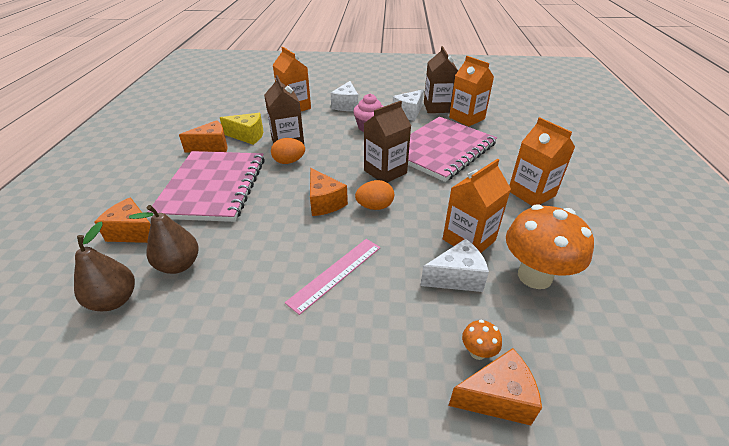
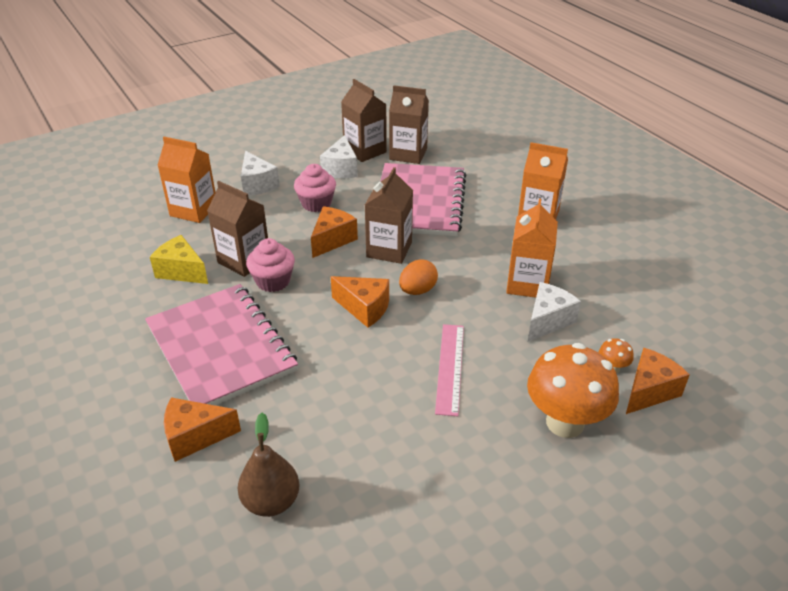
camera: 35 degrees left, 0 degrees up
brown pear [129,205,199,274] -> none
orange cheese [179,120,227,153] -> orange cheese moved to [311,206,358,258]
yellow cheese [220,113,263,145] -> yellow cheese turned 120 degrees counterclockwise [150,235,208,284]
orange egg [271,138,305,164] -> pink cupcake [246,238,295,292]
orange carton [449,56,494,127] -> brown carton [389,85,429,164]
orange mushroom [506,204,594,289] -> orange mushroom moved to [527,343,619,438]

